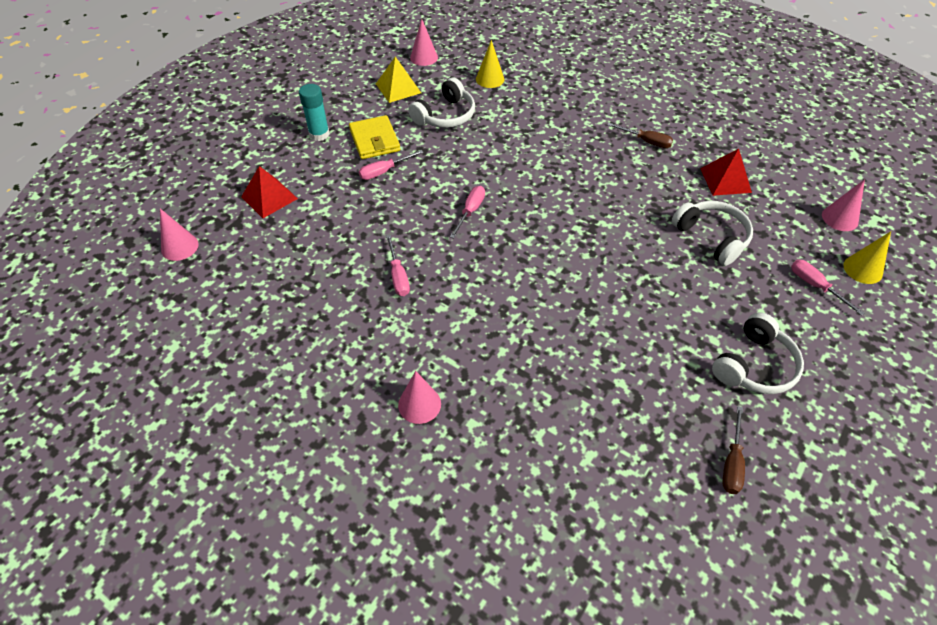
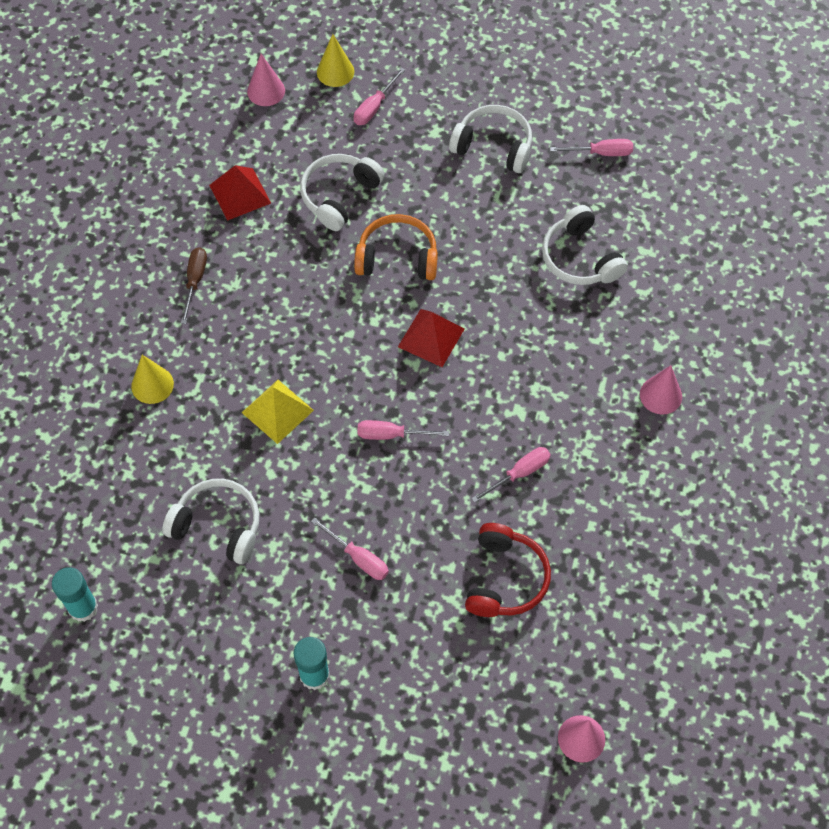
camera: 110 degrees left, 10 degrees up
red pyramid [241,166,298,218] -> red pyramid moved to [398,309,465,367]
yellow wallet [349,115,400,159] -> none
yellow pyramid [376,57,421,103] -> yellow pyramid moved to [242,380,314,444]
pink cone [410,19,438,66] -> turquoise glue stick [52,567,98,622]
yellow cone [476,40,505,88] -> yellow cone moved to [131,355,174,404]
brown screwdriver [723,406,745,494] -> pink screwdriver [550,139,633,156]
none -> orange headphones [354,214,438,280]
none -> red headphones [465,523,551,617]
none -> white headphones [542,205,628,285]

